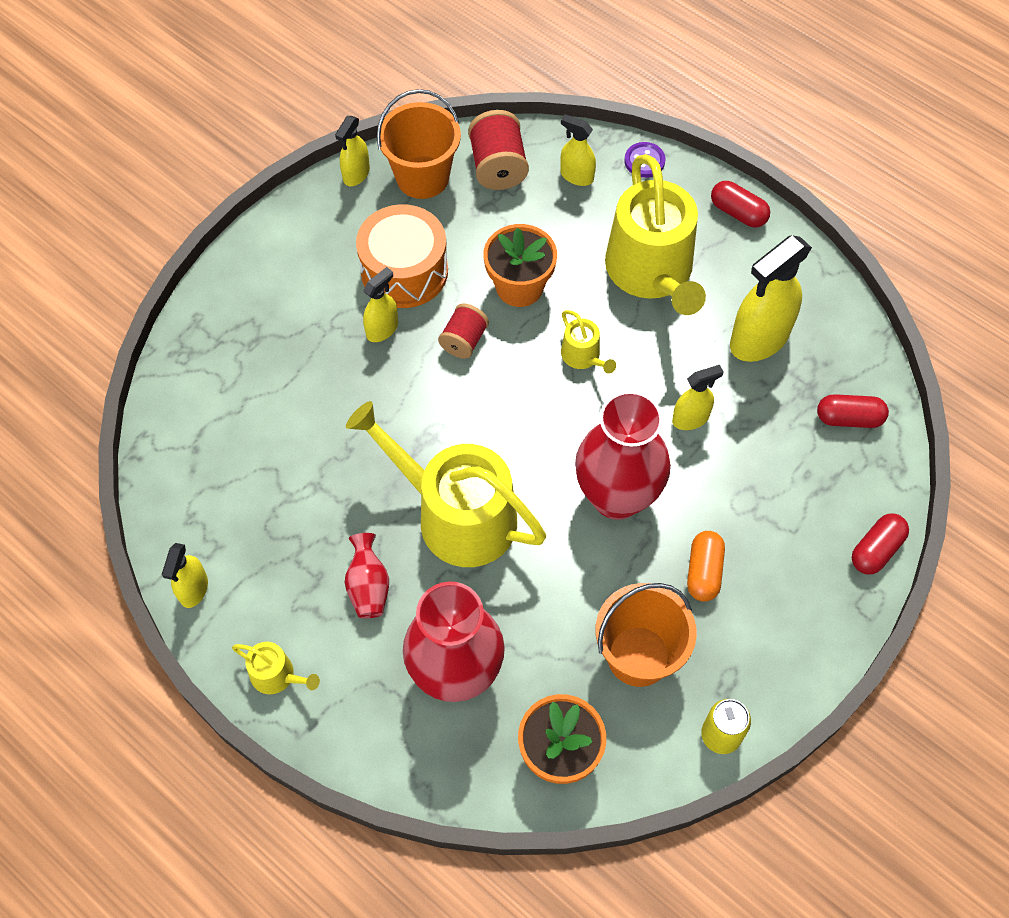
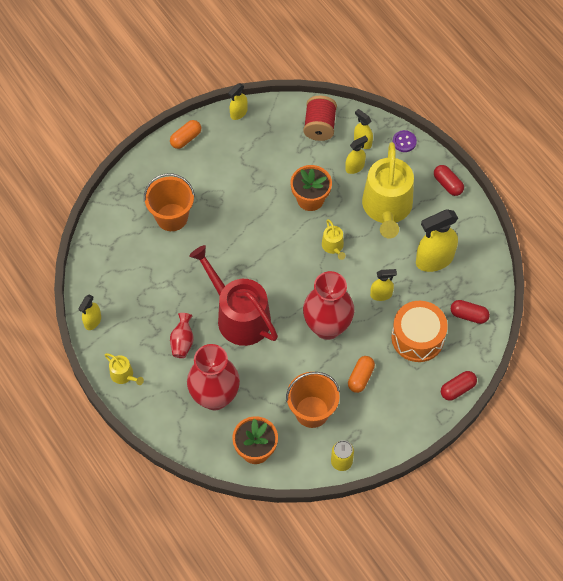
camera: 15 degrees right, 0 degrees up
yellow watering can [346,401,546,567] -> red watering can [189,245,278,346]
orange drum [356,204,448,308] -> orange drum moved to [391,301,448,362]
yellow spray bottle [363,267,398,342] -> yellow spray bottle moved to [345,136,368,174]
orange bucket [377,89,461,199] -> orange bucket moved to [144,173,195,231]
red spool [438,303,489,359] -> none
none -> orange capsule [170,120,201,149]

